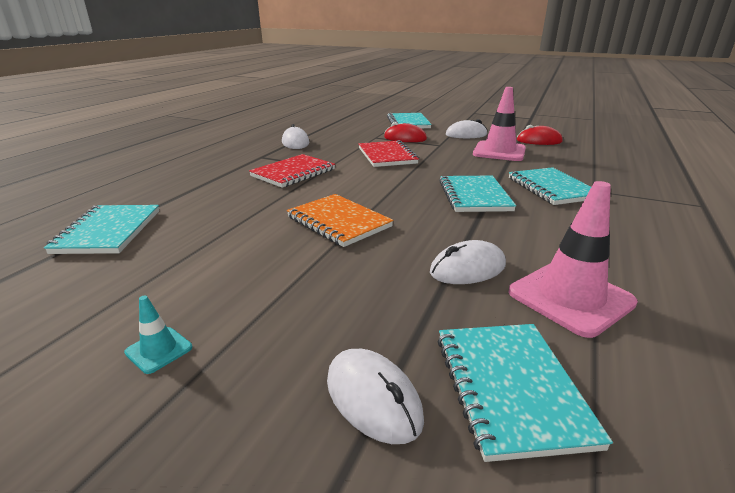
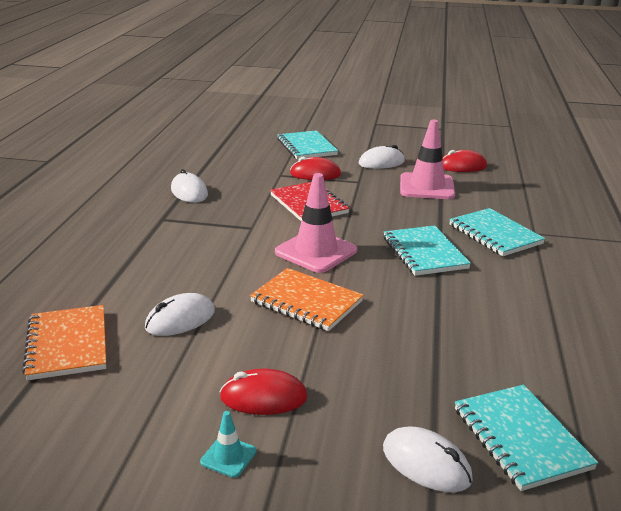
camera: 15 degrees left, 0 degrees up
turquoise notebook [44,205,159,254] -> orange notebook [22,305,106,381]
red notebook [249,154,335,188] -> none
white mouse [430,240,506,284] -> white mouse moved to [145,293,215,336]
pink traffic cone [508,181,638,338] -> pink traffic cone moved to [275,173,357,273]
none -> red mouse [220,369,308,415]

